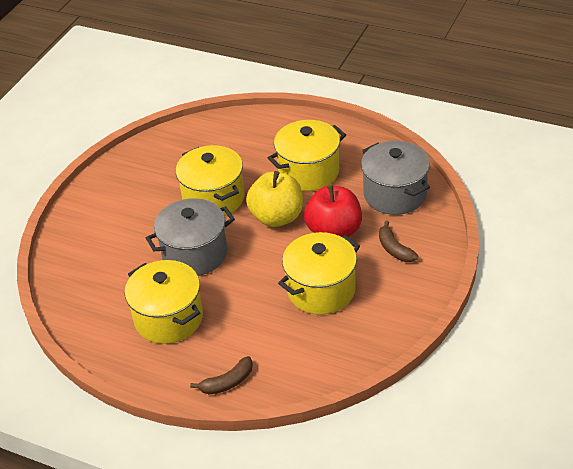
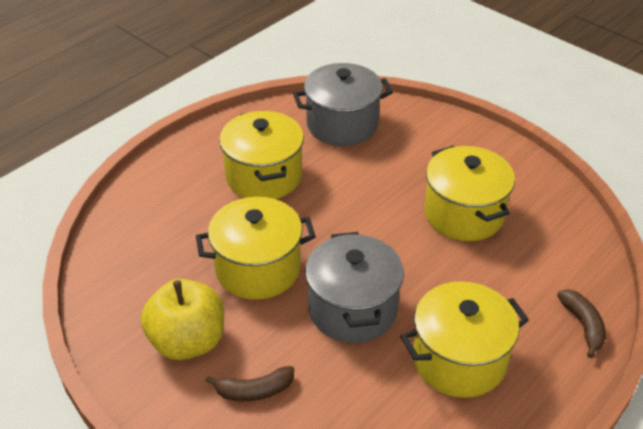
camera: 75 degrees left, 0 degrees up
yellow apple [246,171,303,227] -> yellow apple moved to [141,279,224,360]
red apple [304,185,362,237] -> none
brown banana [379,221,418,262] -> brown banana moved to [205,366,294,401]

